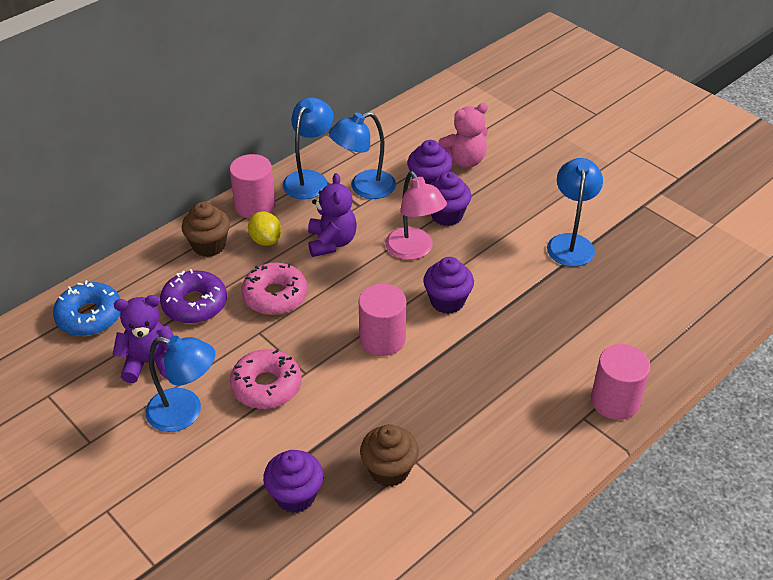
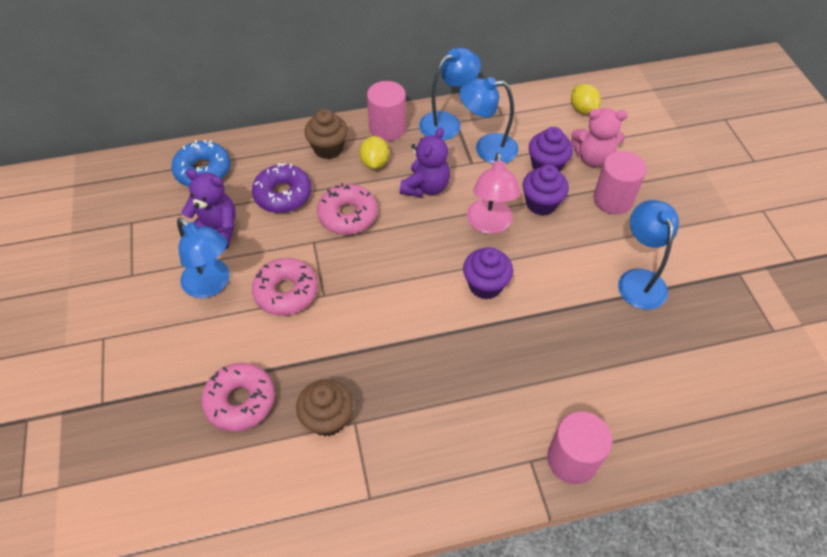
camera: 30 degrees right, 10 degrees up
purple cupcake [263,450,323,513] -> pink donut [201,363,275,432]
pink cylinder [359,284,407,356] -> pink cylinder moved to [593,151,646,215]
blue lamp [547,158,603,267] -> blue lamp turned 45 degrees counterclockwise [618,200,679,310]
none -> yellow lemon [571,84,601,115]

